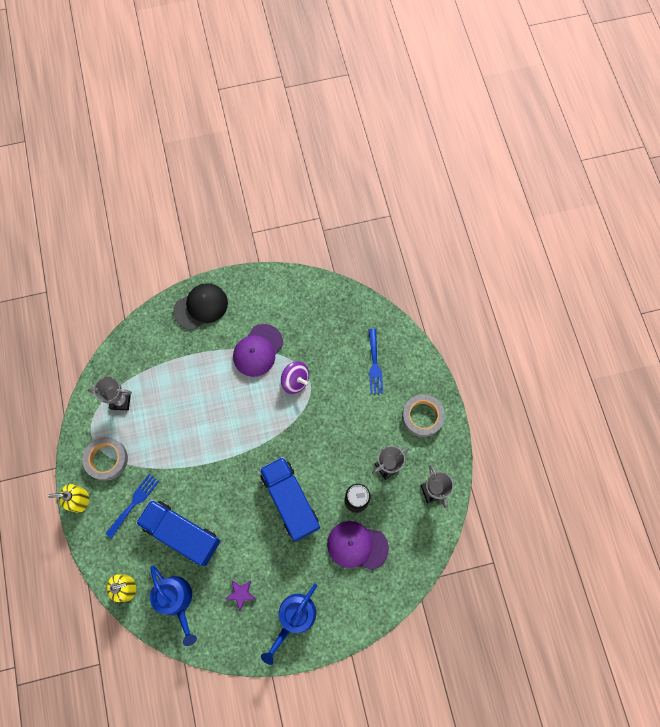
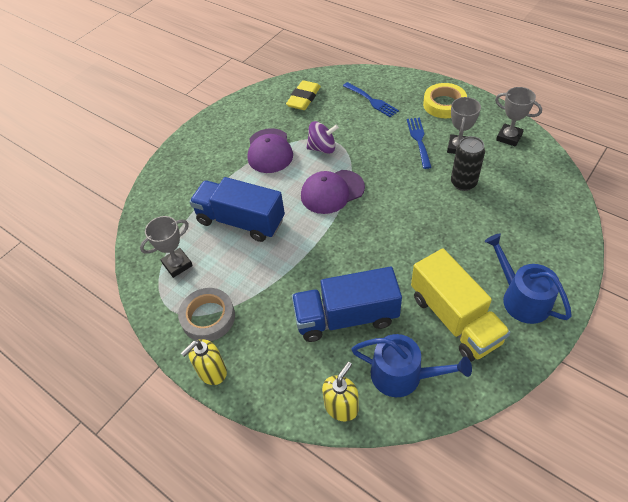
camera: 35 degrees left, 20 degrees down
blue fork [105,474,159,538] -> blue fork moved to [407,117,432,169]
black cap [173,283,228,330] -> none
purple star [226,580,256,611] -> yellow truck [411,248,511,362]
blue truck [259,457,320,542] -> blue truck moved to [189,177,285,242]
blue watering can [261,584,317,665] -> blue watering can turned 150 degrees clockwise [485,234,572,324]
purple cap [327,521,389,570] -> purple cap moved to [301,170,365,214]
grey tape [402,394,445,437] -> yellow tape [423,83,467,118]
none -> yellow eraser [286,80,321,110]

